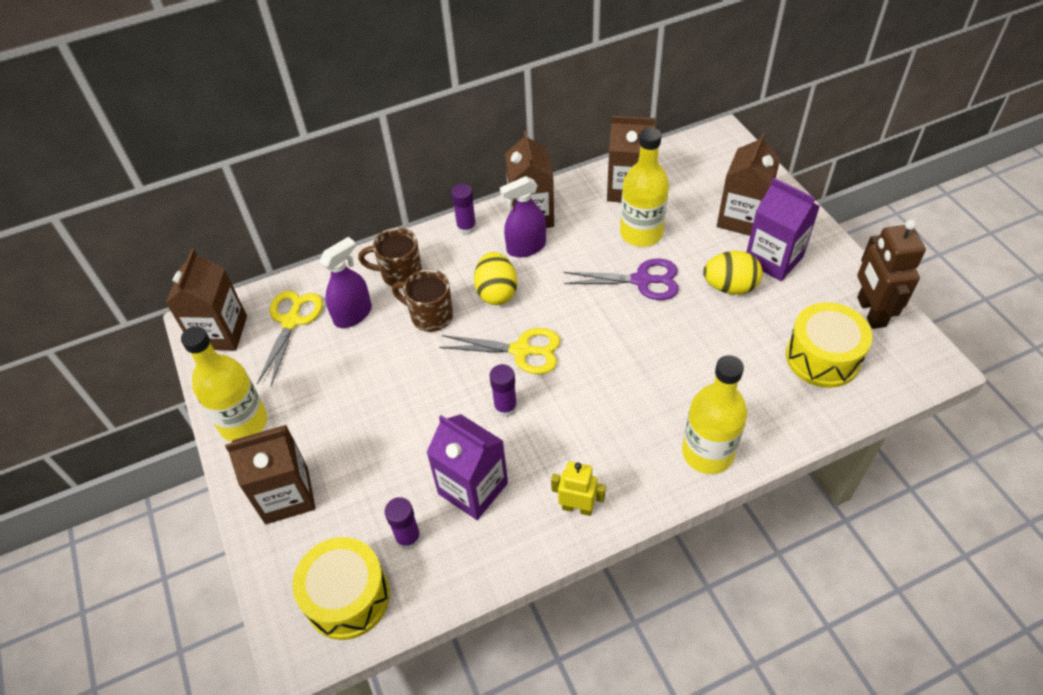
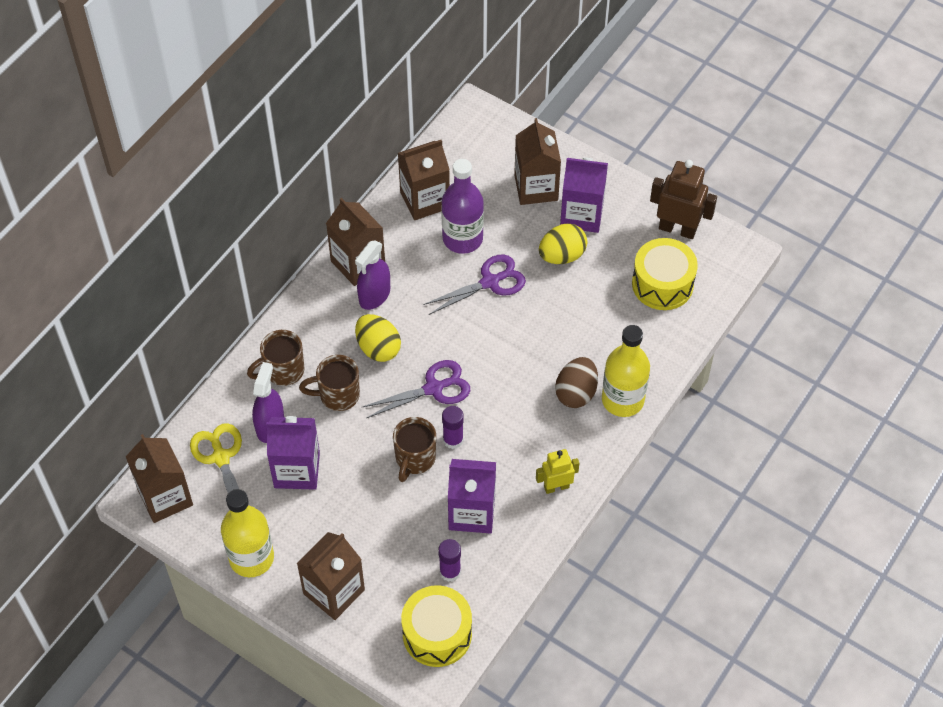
camera: 35 degrees left, 5 degrees up
yellow scissors [439,328,560,374] -> purple scissors [361,360,470,418]
purple glue stick [451,184,477,235] -> none
yellow bottle [620,128,669,247] -> purple bottle [441,159,484,254]
brown robot [857,220,926,329] -> brown robot turned 150 degrees clockwise [650,160,717,239]
none -> purple carton [266,416,320,490]
none -> brown mug [393,417,436,482]
none -> brown egg [555,357,598,408]

